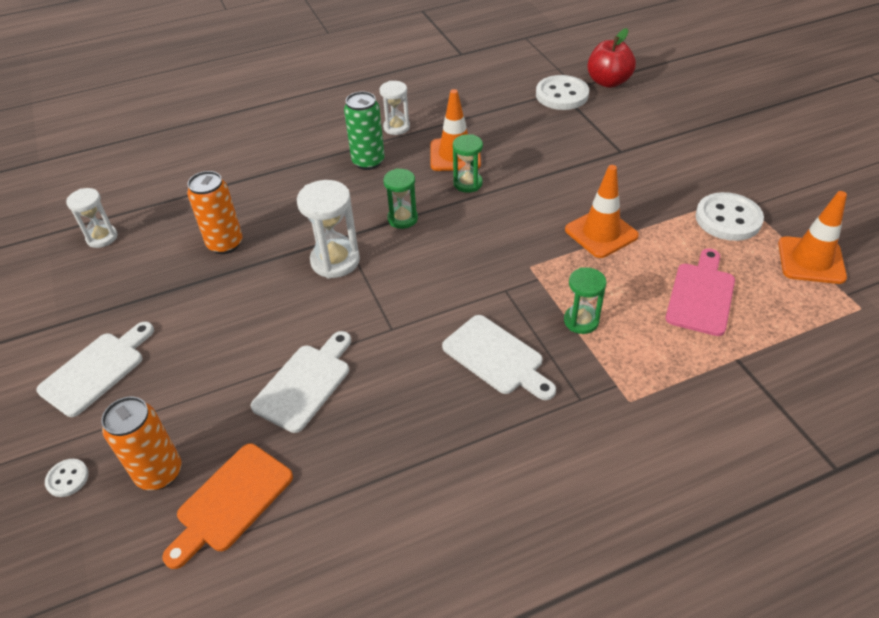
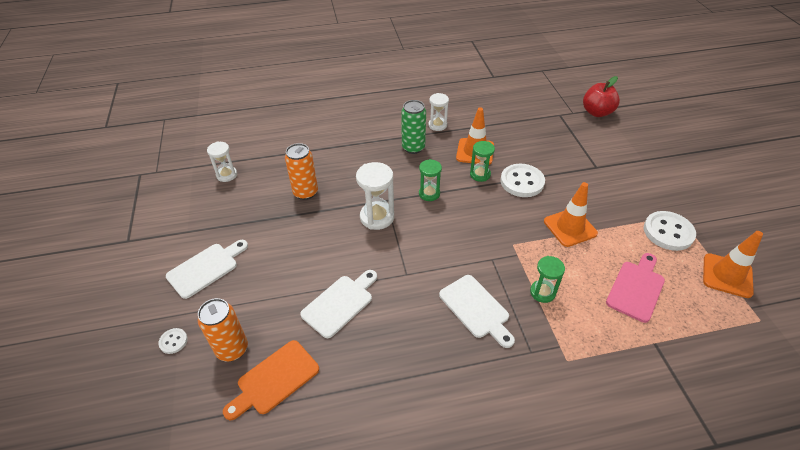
camera: 10 degrees right, 0 degrees up
white button [536,75,589,110] -> white button moved to [500,164,545,197]

